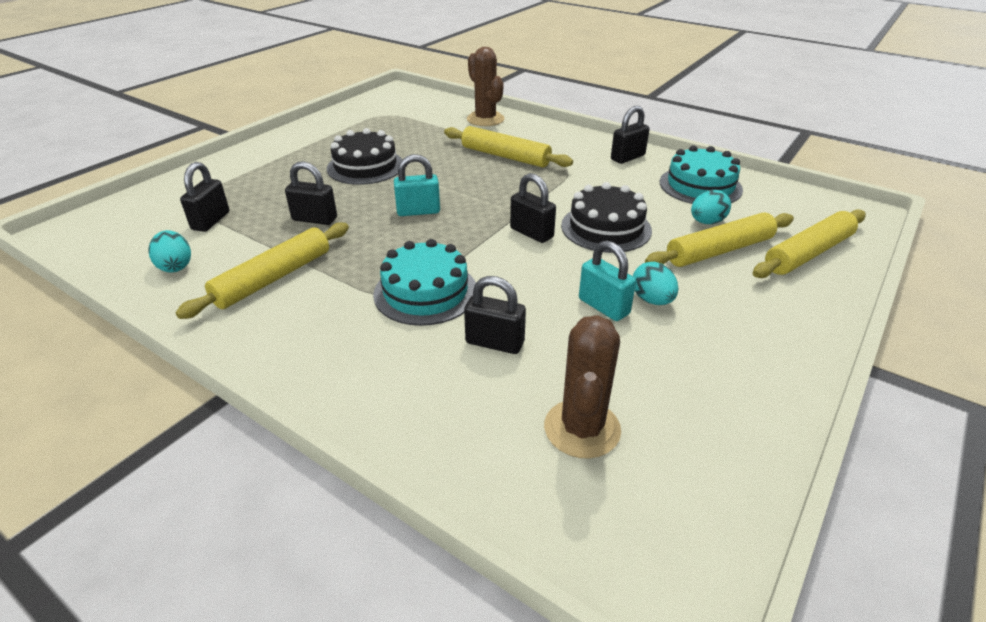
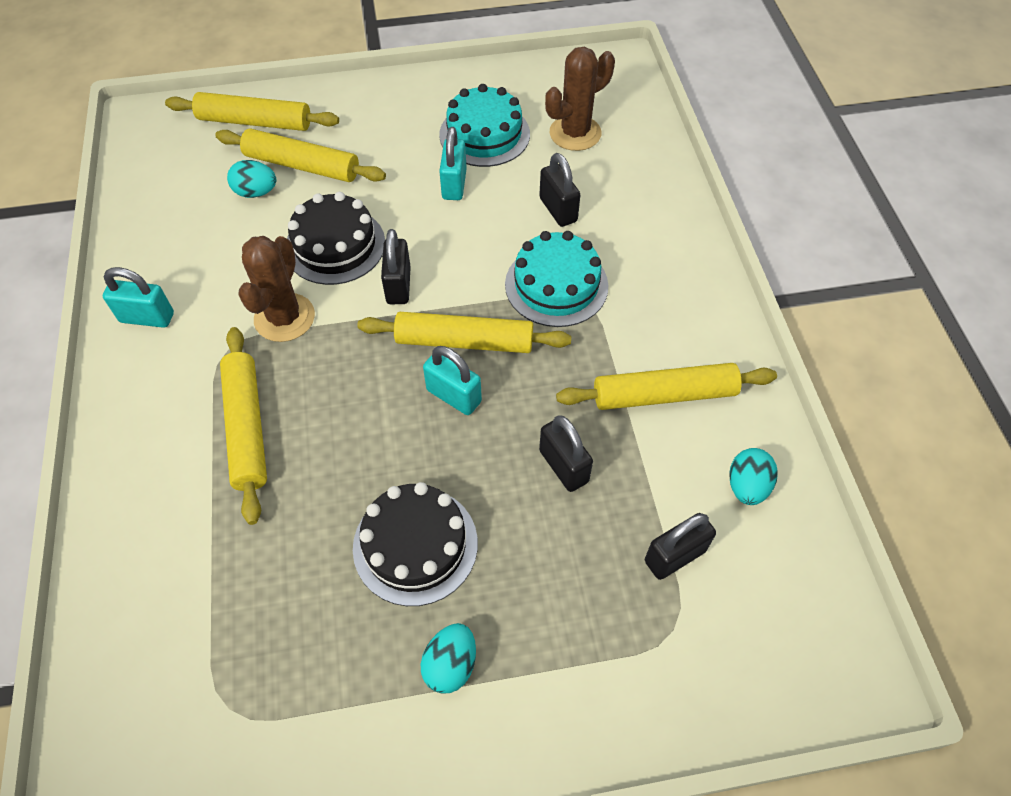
camera: 135 degrees left, 20 degrees up
brown cactus [467,47,504,126] -> brown cactus moved to [238,236,315,342]
black padlock [611,106,650,164] -> turquoise padlock [103,267,174,328]
turquoise egg [633,262,678,305] -> turquoise egg moved to [421,623,476,694]
turquoise cake [660,145,743,204] -> turquoise cake moved to [439,84,530,167]
none -> yellow rolling pin [357,312,571,353]

